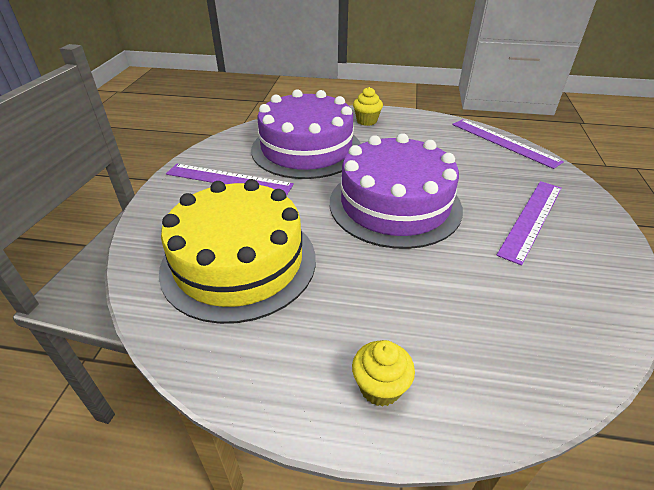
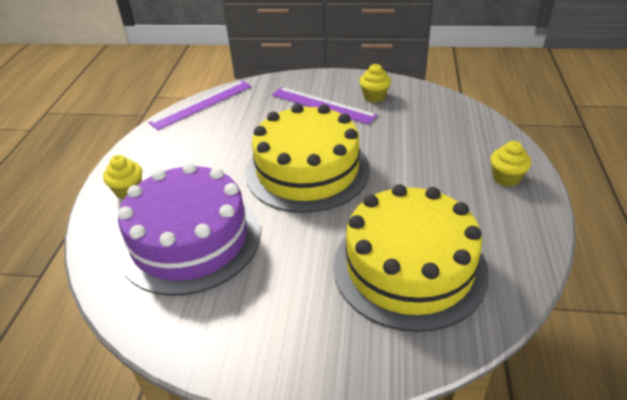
camera: 90 degrees left, 0 degrees up
purple ruler [166,164,294,196] -> none
purple cake [330,133,463,249] -> yellow cake [246,104,370,213]
none -> yellow cupcake [359,64,391,103]

